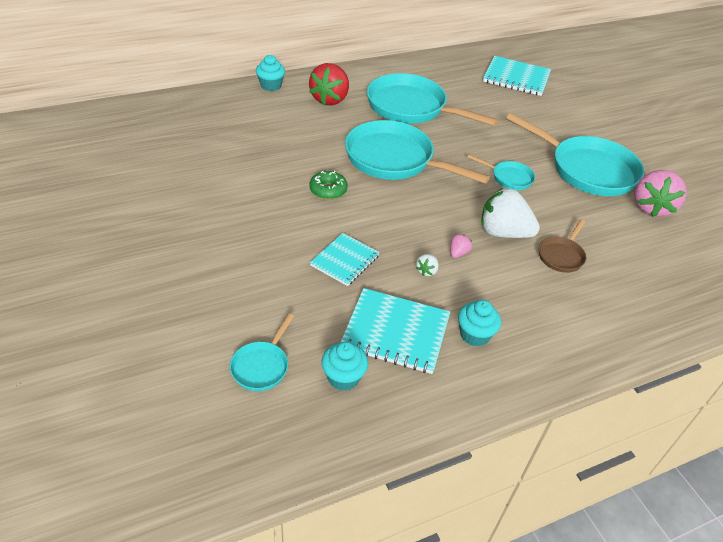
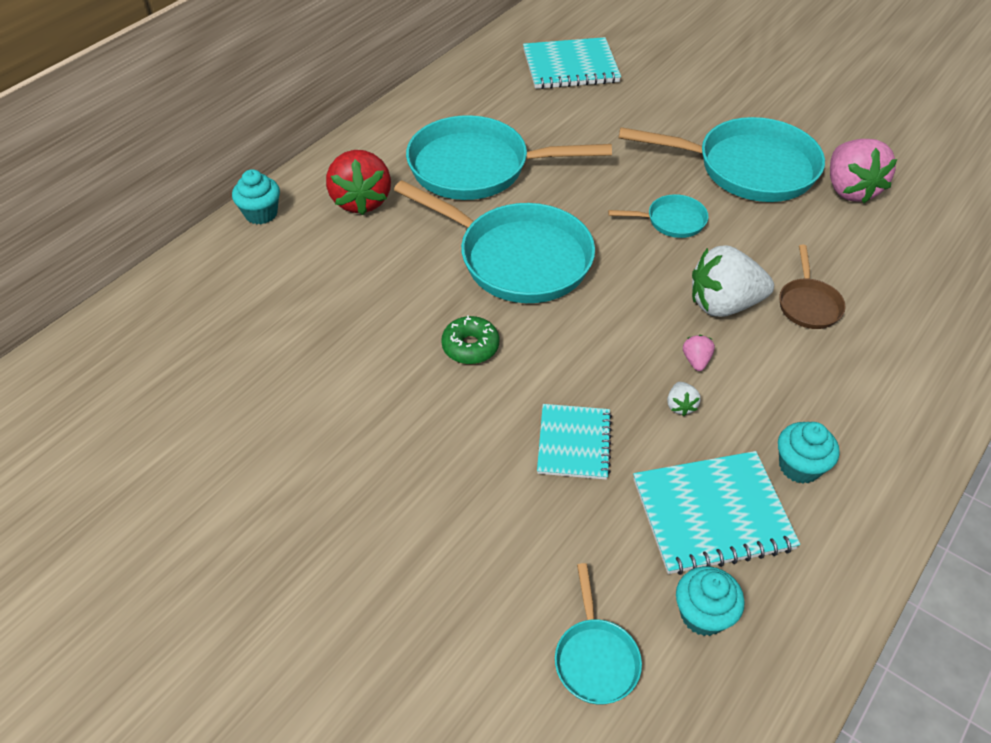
camera: 25 degrees left, 5 degrees up
turquoise pan [345,120,490,184] -> turquoise pan turned 150 degrees counterclockwise [394,180,595,303]

